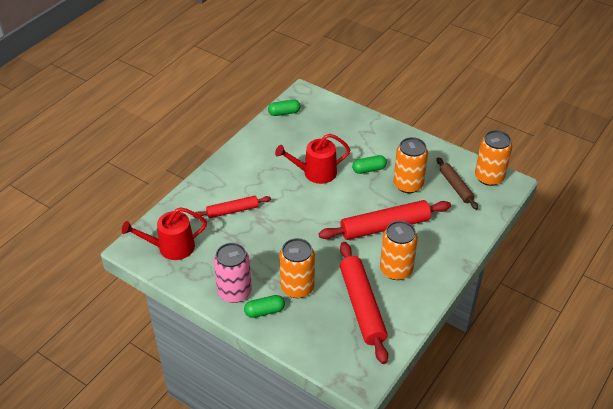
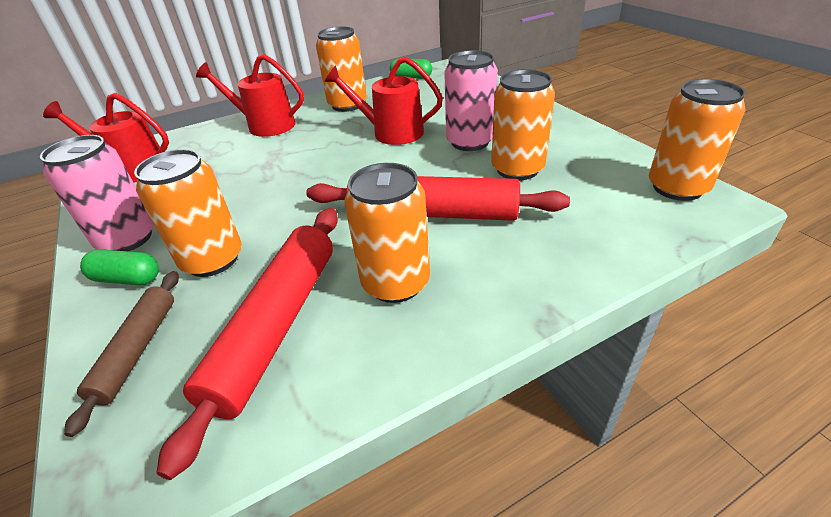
camera: 30 degrees right, 5 degrees down
red rolling pin [193,196,271,218] -> none
green capsule [352,155,387,174] -> pink can [444,50,498,151]
brown rolling pin [437,157,478,210] -> brown rolling pin moved to [64,271,179,437]
none -> red watering can [196,54,304,137]
none -> orange can [316,26,367,112]

